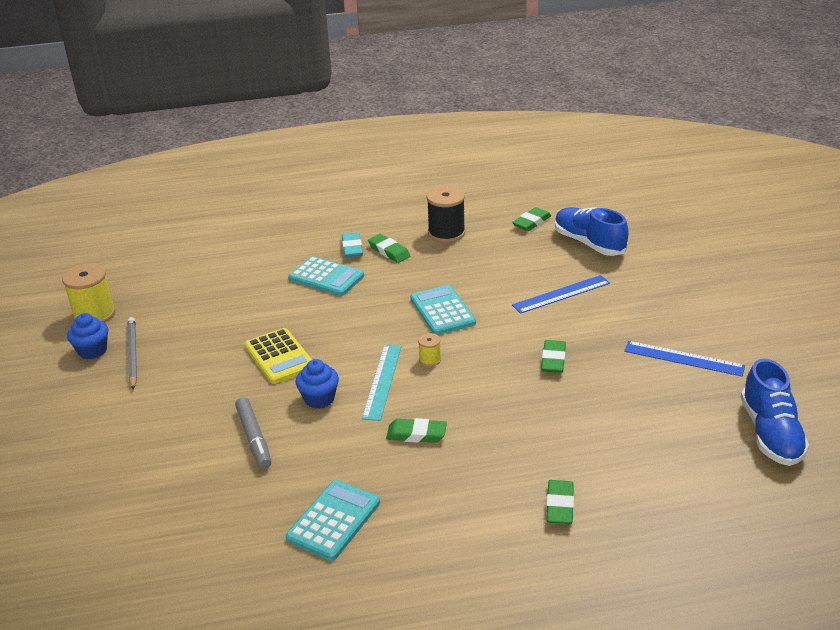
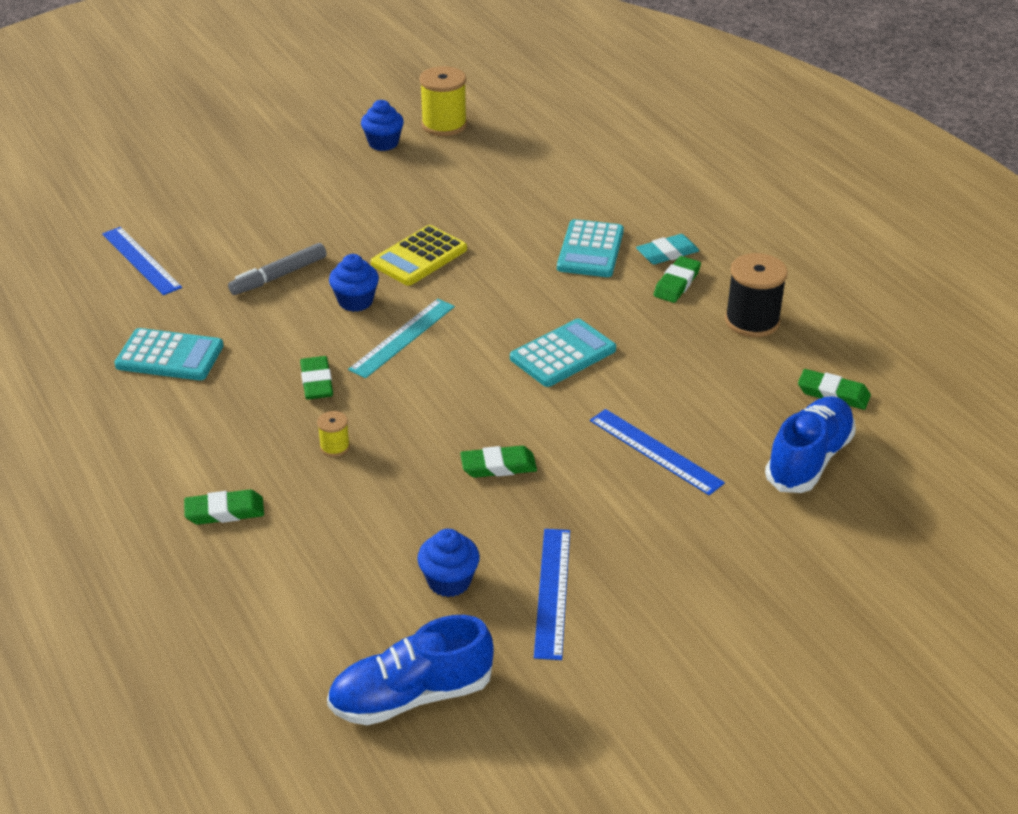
camera: 70 degrees right, 5 degrees up
grey pencil [128,317,137,389] -> none
turquoise ruler [362,344,402,421] -> turquoise ruler turned 45 degrees counterclockwise [348,299,455,378]
yellow spool [418,333,441,367] -> yellow spool moved to [317,411,350,457]
none -> blue ruler [102,227,182,295]
none -> blue cupcake [417,529,480,597]

